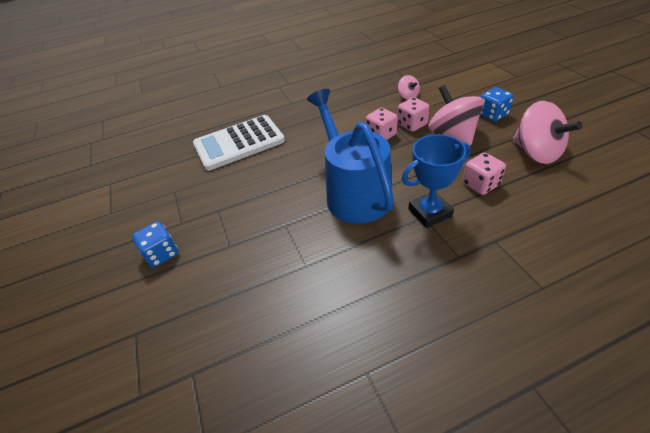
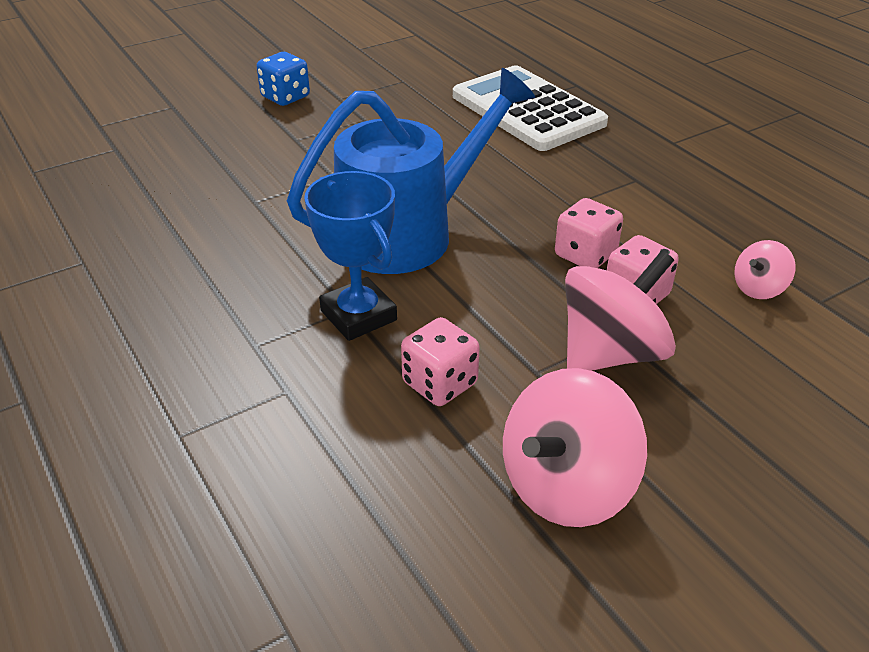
camera: 75 degrees right, 5 degrees down
blue dice [480,87,514,122] -> none

